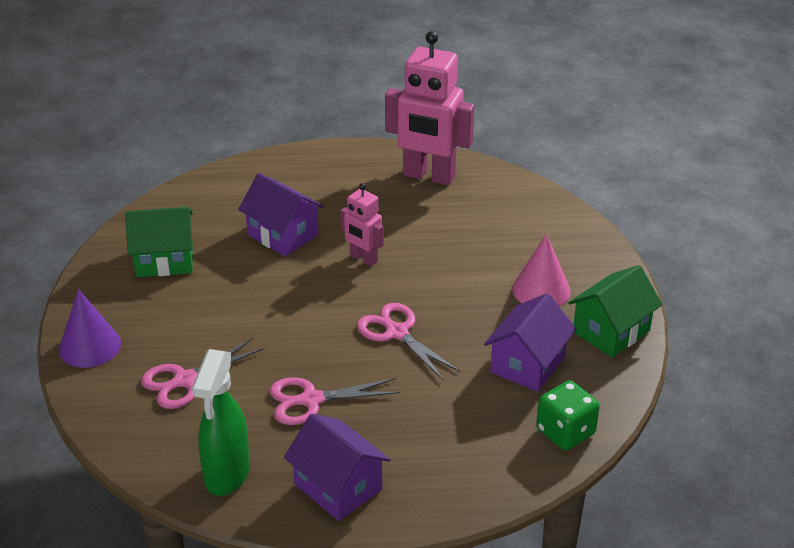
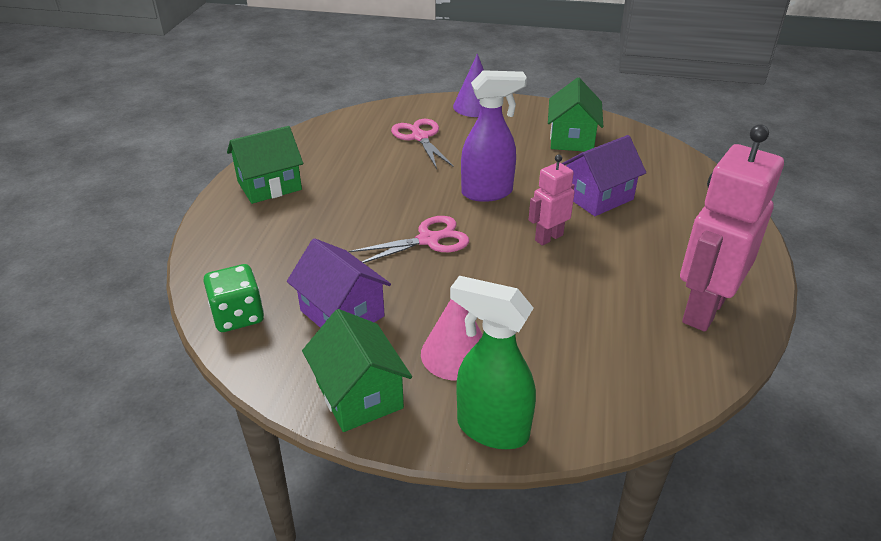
camera: 105 degrees right, 0 degrees up
green spray bottle [192,349,250,496] -> green spray bottle moved to [450,276,536,449]
pink scissors [270,377,400,425] -> none
purple house [284,413,391,521] -> green house [227,126,303,204]
none -> purple spray bottle [461,70,527,202]

